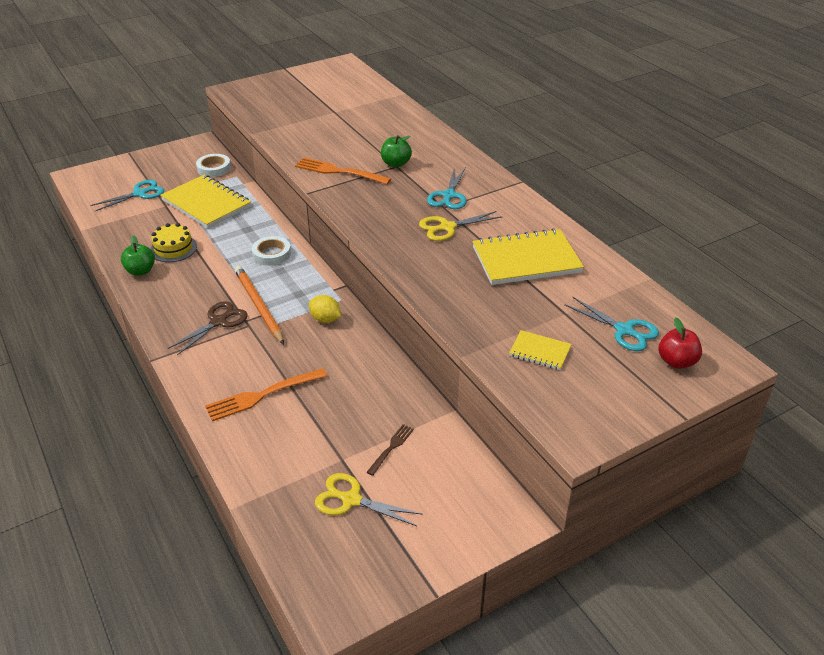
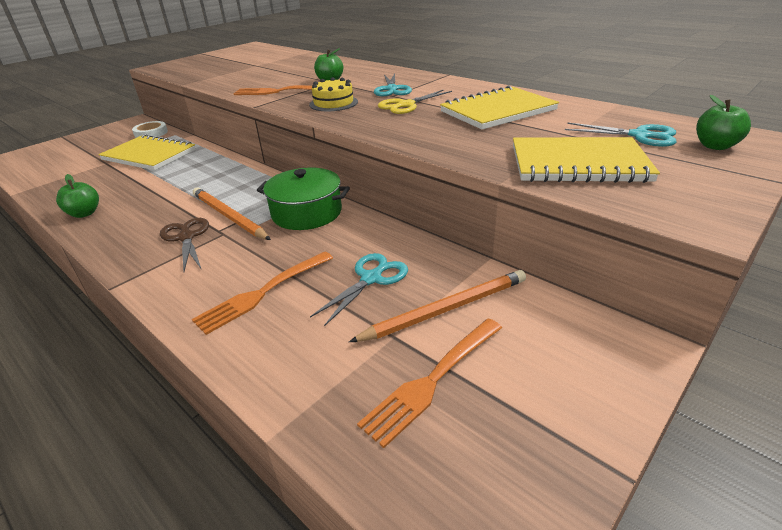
camera: 15 degrees left, 5 degrees down
turquoise scissors [90,180,164,211] -> turquoise scissors moved to [310,253,408,326]
yellow cake [150,223,197,262] -> yellow cake moved to [309,77,358,111]
brown scissors [168,301,248,355] -> brown scissors turned 45 degrees counterclockwise [160,218,209,271]
white tape [252,236,291,266] -> none
yellow lemon [309,295,341,323] -> green pot [257,168,350,230]
yellow scissors [315,473,423,526] -> orange fork [357,319,502,448]
brown fork [367,424,414,476] -> orange pencil [349,270,526,342]
yellow notebook [509,330,572,370] -> yellow notebook [513,137,660,183], size x2.01
red apple [659,318,702,369] -> green apple [696,95,751,150]

